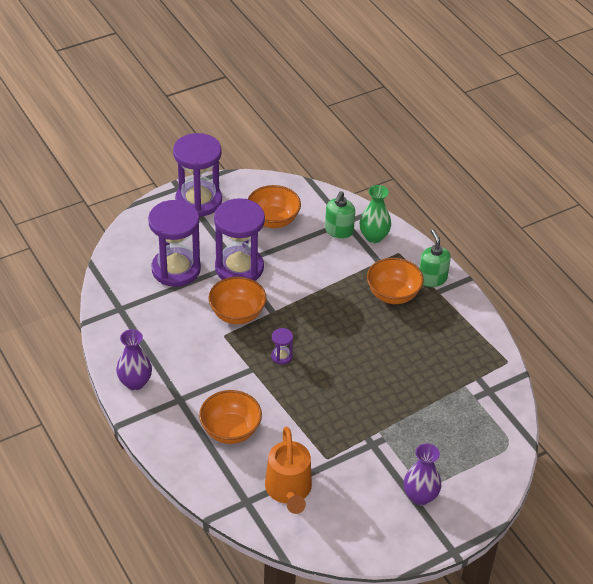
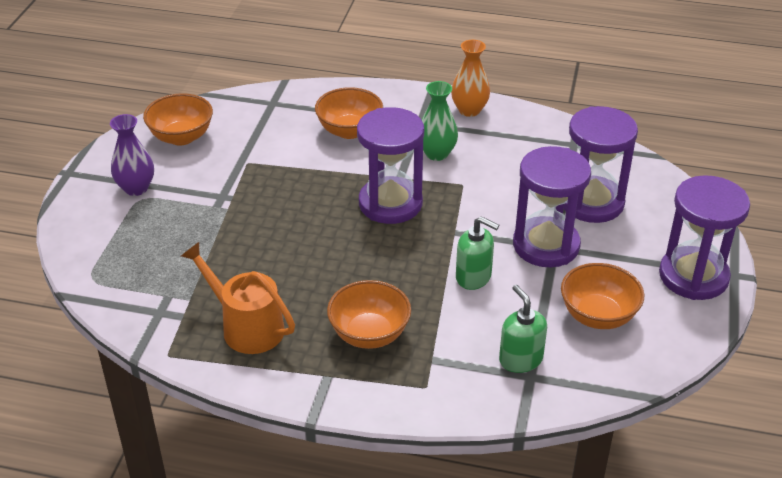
camera: 135 degrees right, 5 degrees down
purple vase [116,329,152,390] -> orange vase [451,40,490,117]
orange bowl [208,277,267,324] -> orange bowl moved to [143,93,213,145]
orange watering can [265,427,312,514] -> orange watering can moved to [181,242,295,354]
purple hourglass [271,328,293,365] -> purple hourglass [357,107,424,224], size x2.44
green vase [360,185,391,243] -> green vase moved to [422,81,458,161]
green soap dispenser [419,229,451,287] -> green soap dispenser moved to [456,216,499,290]

